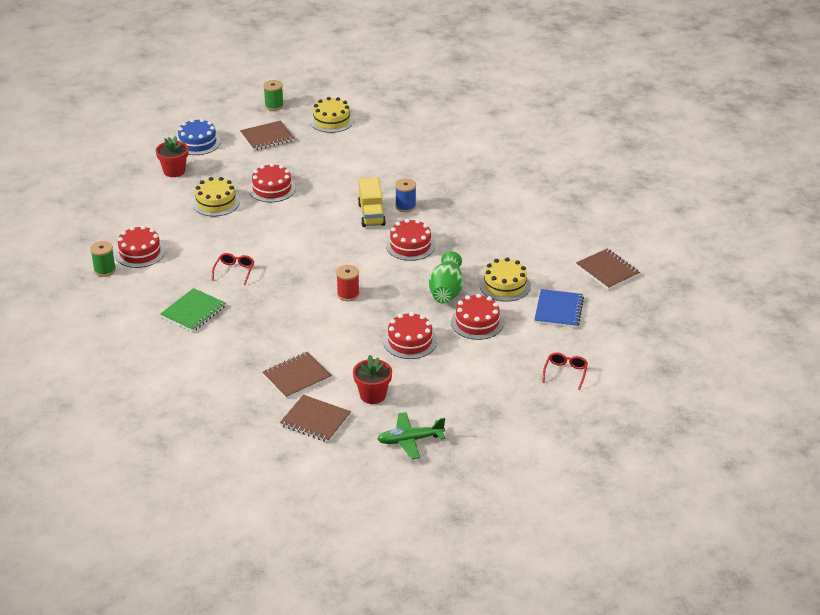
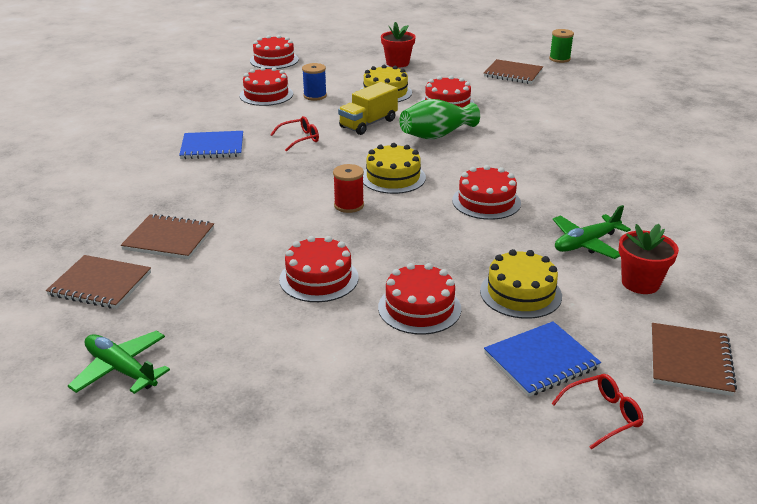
camera: 50 degrees right, 5 degrees down
green spool [90,241,116,277] -> none
green notebook [160,288,226,332] -> blue notebook [179,131,243,159]
blue cake [177,119,221,155] -> none
brown notebook [280,395,351,443] -> brown notebook turned 60 degrees counterclockwise [46,255,151,309]
yellow cake [310,97,354,133] -> yellow cake moved to [363,143,426,194]
red flower pot [353,355,392,404] -> red flower pot moved to [619,224,679,294]
yellow truck [358,177,386,227] -> yellow truck moved to [338,82,398,135]
blue spool [395,179,416,212] -> blue spool moved to [302,63,327,101]
green vase [429,251,463,304] -> green vase moved to [399,99,480,139]
red glasses [543,352,588,390] -> red glasses moved to [551,374,643,449]
none -> red cake [250,35,299,69]
none -> green plane [553,205,631,259]

